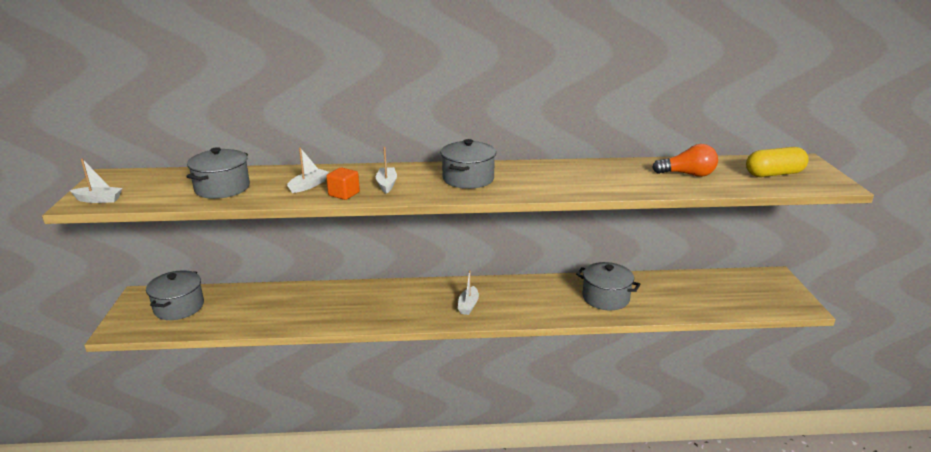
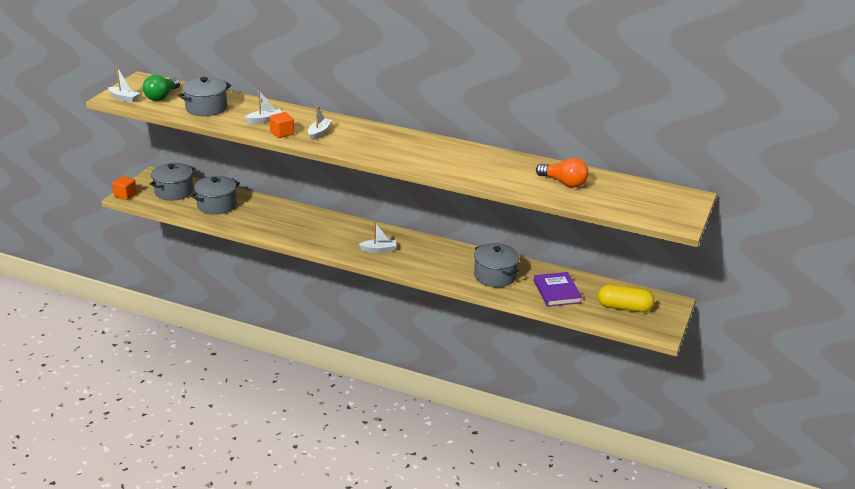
camera: 25 degrees right, 5 degrees up
grey pot [441,139,496,189] -> grey pot moved to [191,176,240,215]
white boat [458,270,479,315] -> white boat turned 135 degrees counterclockwise [359,221,396,253]
yellow capsule [746,147,809,177] -> yellow capsule moved to [598,284,654,312]
none -> orange cube [112,176,137,200]
none -> green light bulb [143,75,180,101]
none -> purple book [534,272,582,307]

